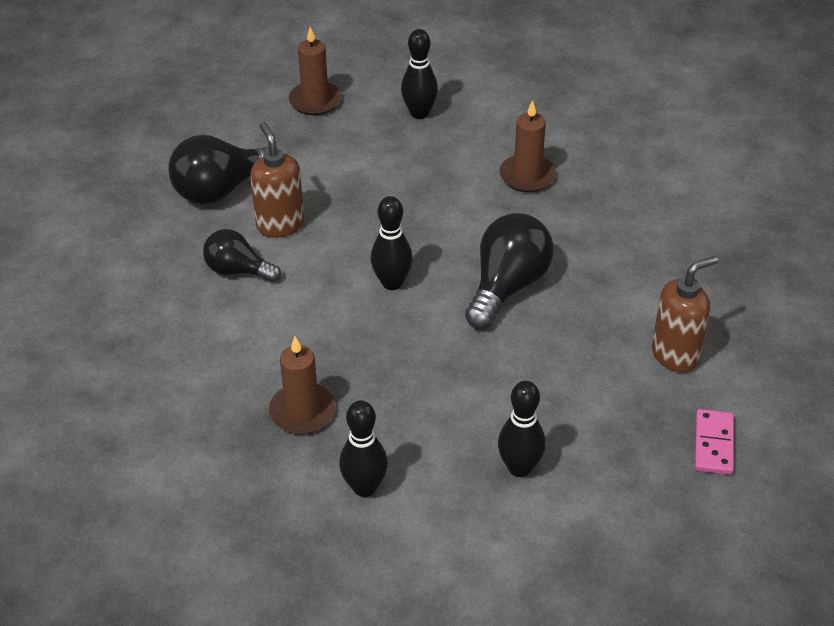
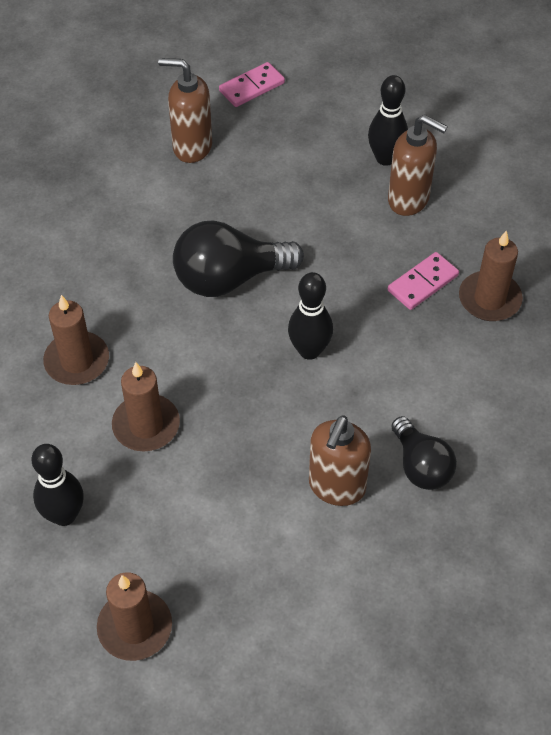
camera: 135 degrees left, 10 degrees up
black light bulb [168,135,278,204] -> none
black bowling pin [339,400,388,497] -> none
none -> brown candle [112,362,180,452]
none -> brown soap dispenser [388,115,448,216]
none -> pink domino [388,252,459,310]

